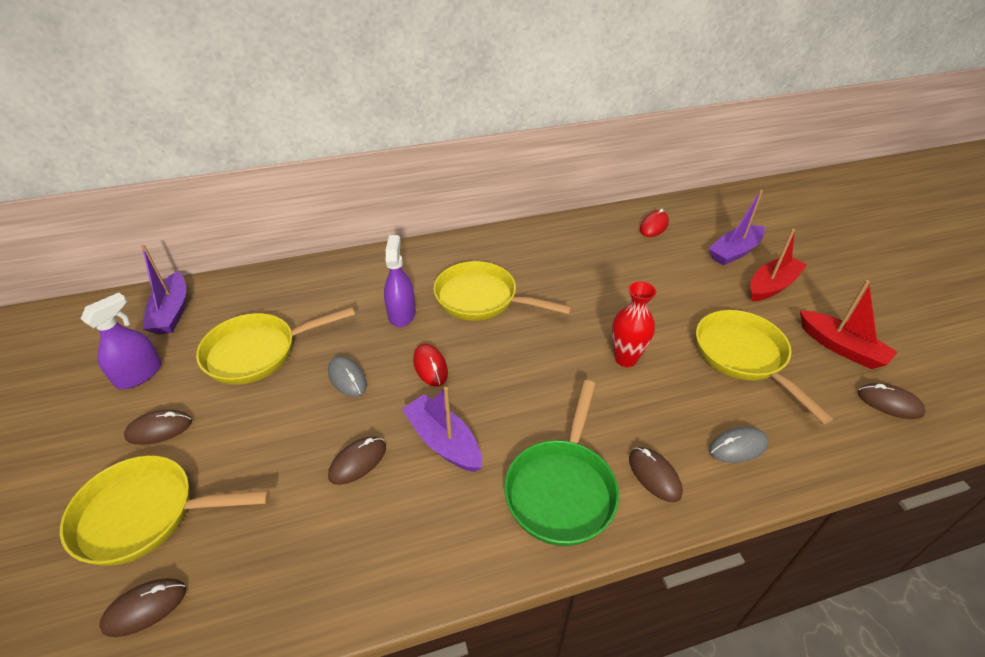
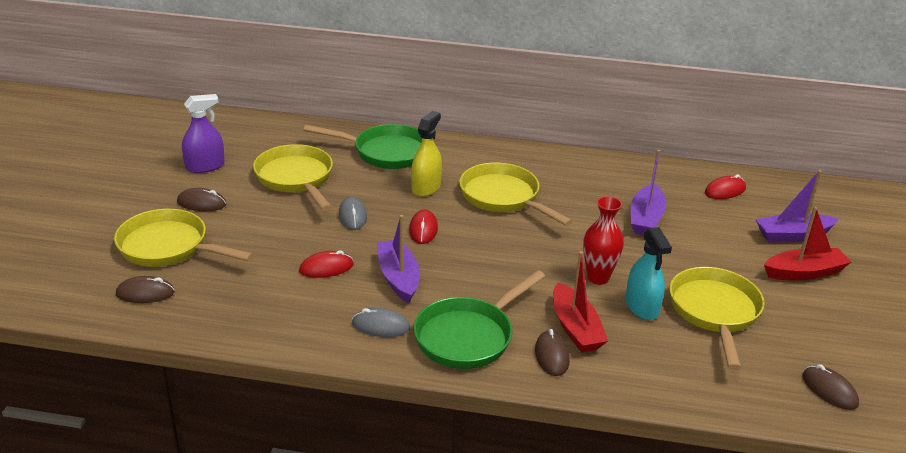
camera: 25 degrees right, 10 degrees down
purple boat [141,245,186,334] -> purple boat moved to [631,150,666,235]
yellow pan [196,307,355,385] -> yellow pan turned 60 degrees clockwise [253,144,333,211]
brown mouse [328,436,386,485] -> red mouse [299,250,354,278]
purple spray bottle [384,235,416,327] -> yellow spray bottle [411,111,442,197]
grey mouse [709,427,769,463] -> grey mouse moved to [352,308,410,337]
red boat [800,280,897,369] -> red boat moved to [553,251,608,352]
none -> green pan [303,124,422,169]
none -> turquoise spray bottle [626,227,672,320]

